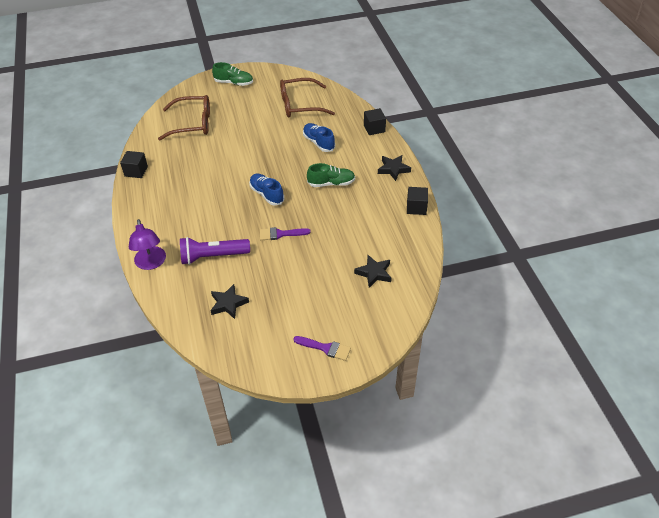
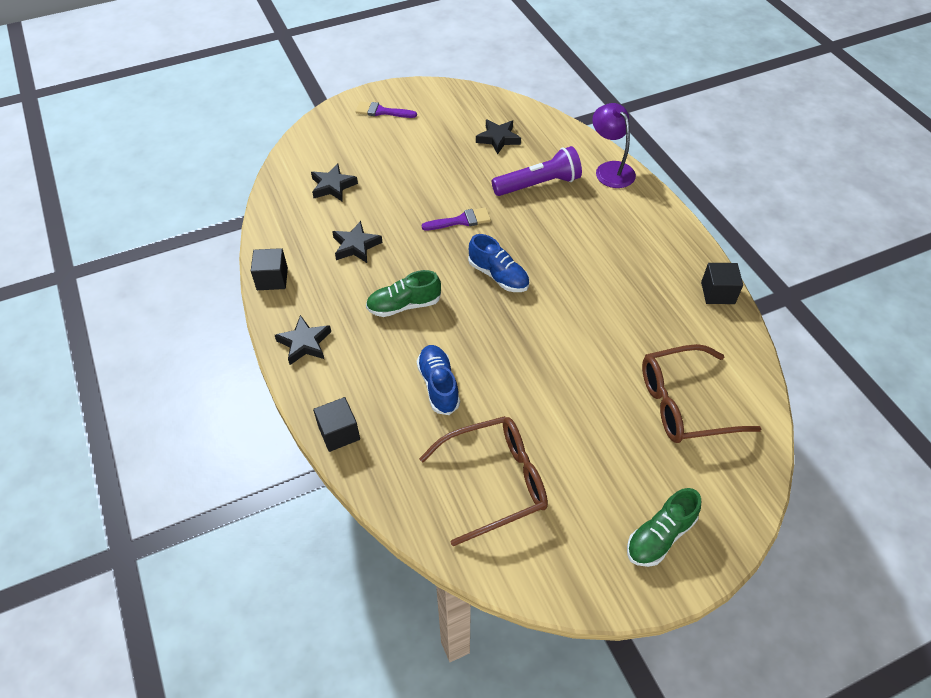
camera: 170 degrees right, 5 degrees up
green shoe [212,62,253,86] -> green shoe turned 45 degrees counterclockwise [627,488,701,567]
blue shoe [303,123,335,152] -> blue shoe turned 150 degrees counterclockwise [417,345,460,415]
none -> black star [332,221,383,263]

